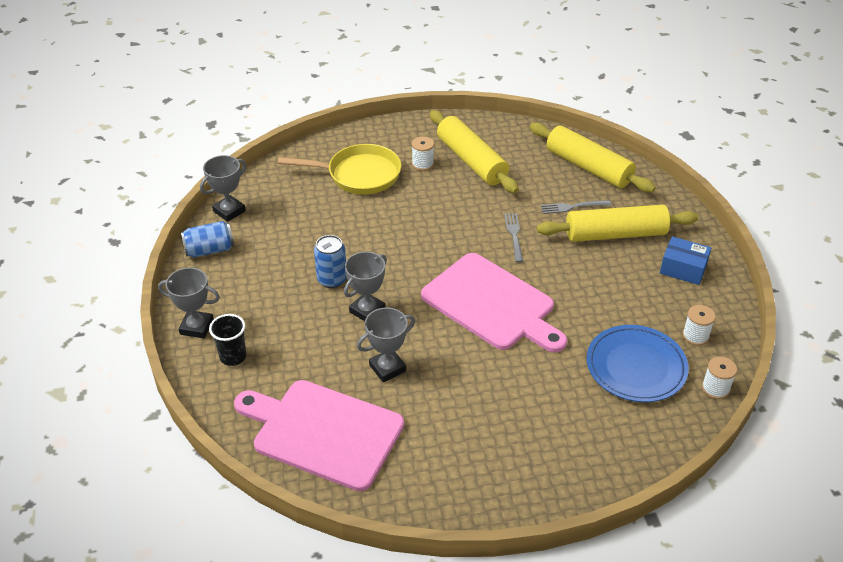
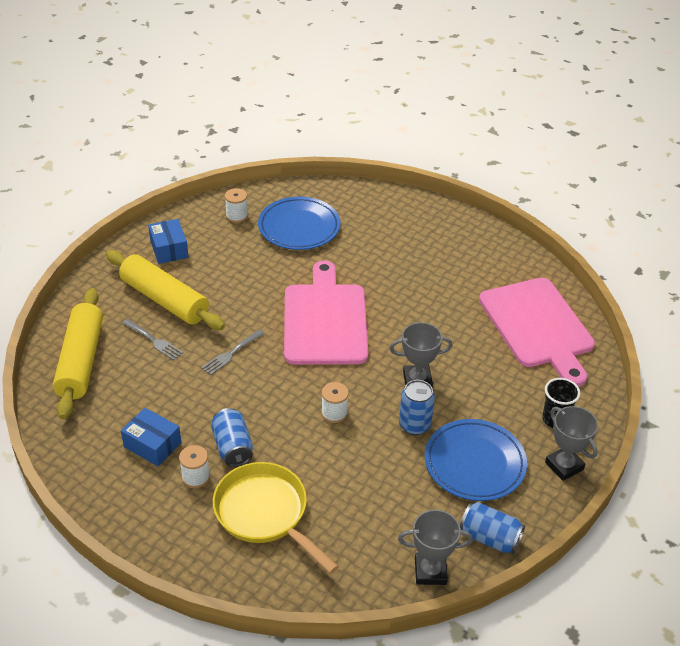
camera: 135 degrees left, 0 degrees up
grey trophy [357,308,415,382] -> none
yellow rolling pin [430,110,519,193] -> blue box [121,408,181,466]
white spool [702,356,737,399] -> white spool moved to [321,382,349,423]
none -> blue can [211,408,253,467]
none -> blue plate [425,419,527,501]

